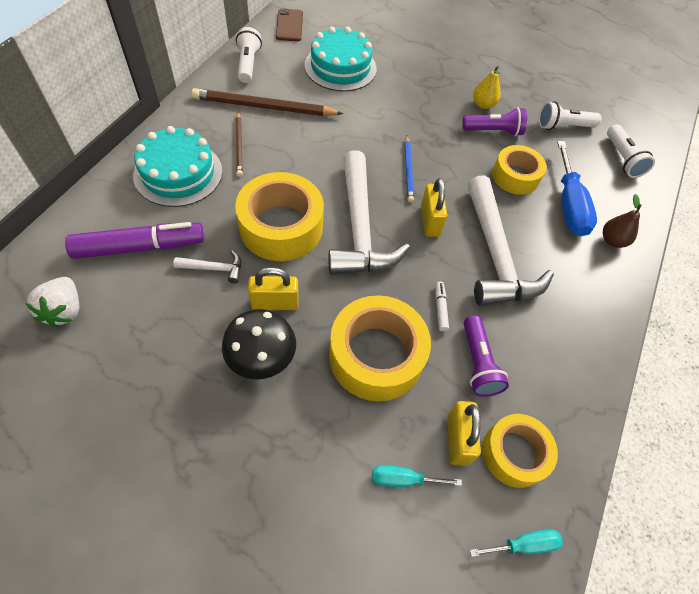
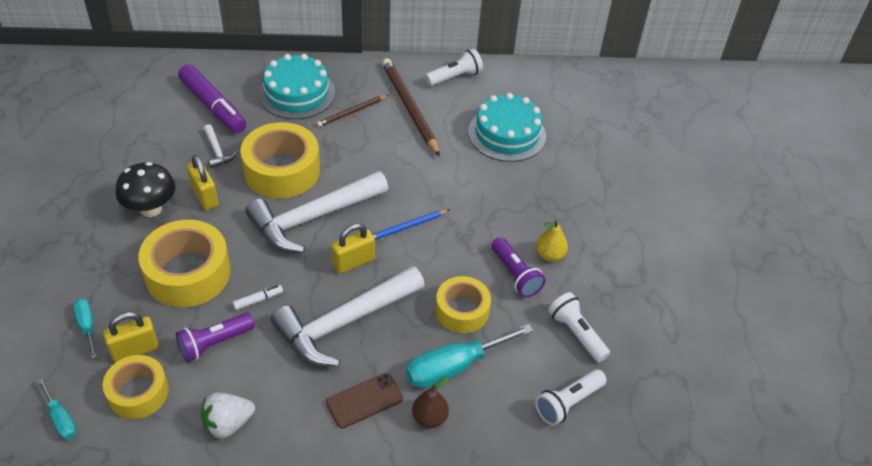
camera: 65 degrees right, 10 degrees down
white strawberry [25,277,79,327] -> white strawberry moved to [201,392,255,439]
brown phone [276,8,303,41] -> brown phone moved to [326,373,403,428]
blue screwdriver [557,141,597,236] -> turquoise screwdriver [406,324,534,388]

